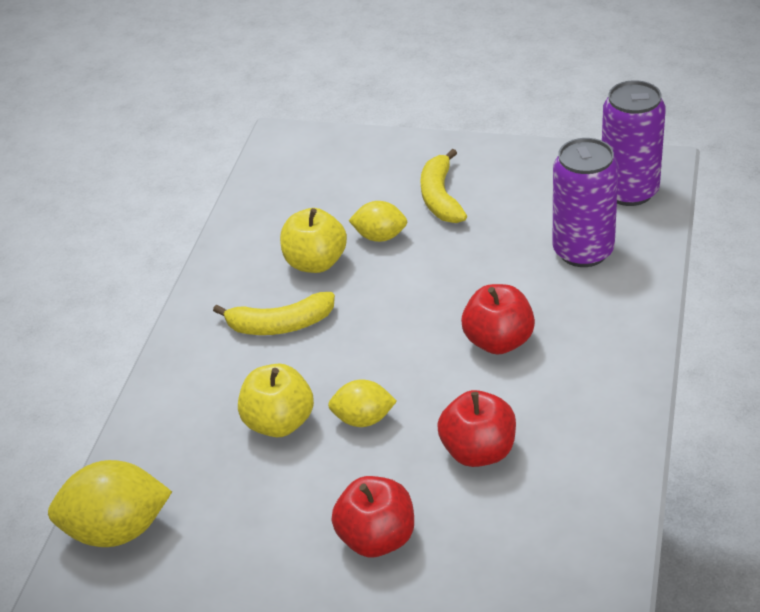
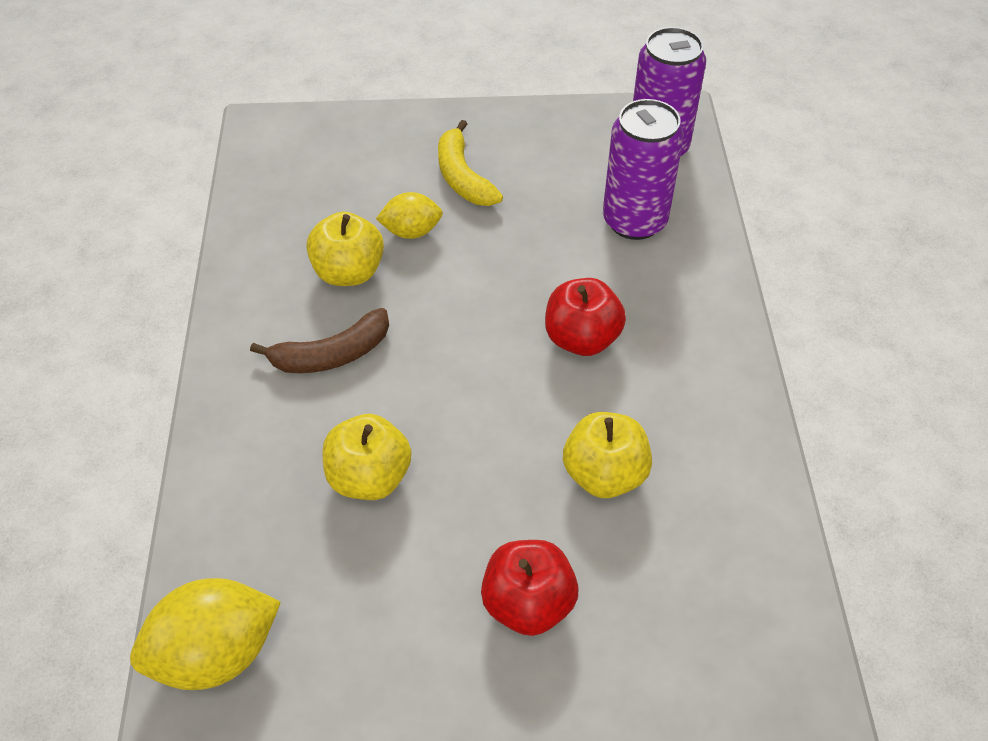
camera: 20 degrees left, 10 degrees up
yellow banana [213,292,335,335] -> brown banana [250,308,389,373]
yellow lemon [328,379,397,427] -> none
red apple [437,390,516,467] -> yellow apple [563,412,652,498]

